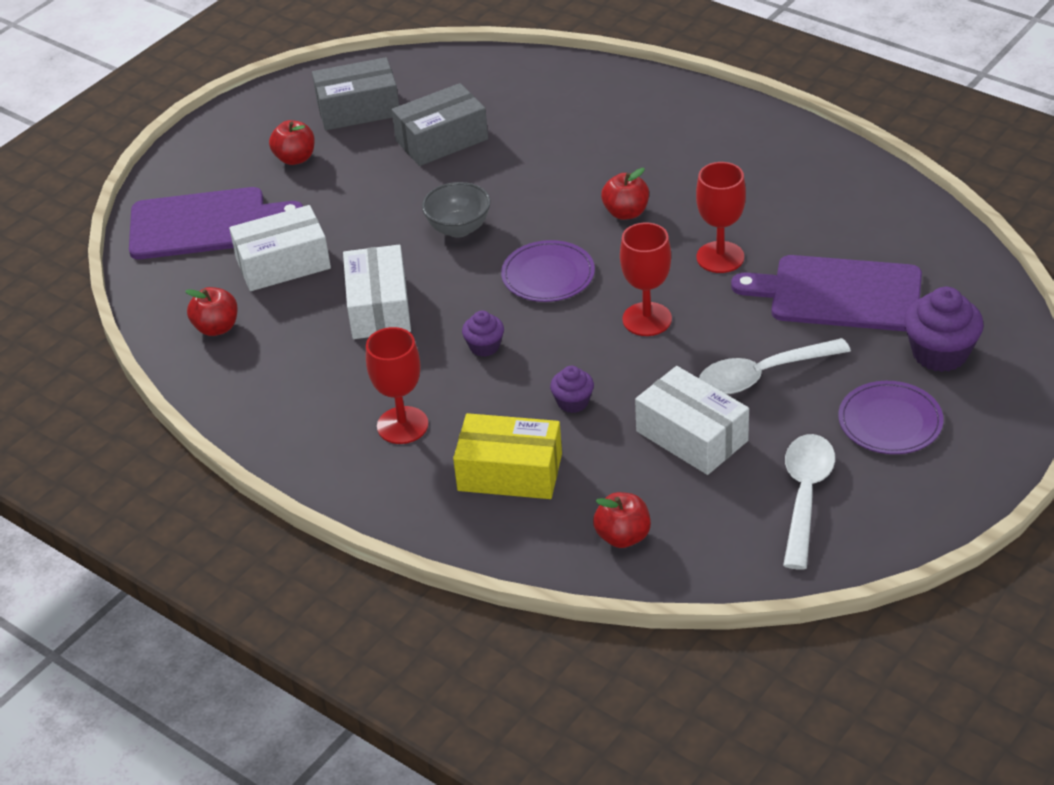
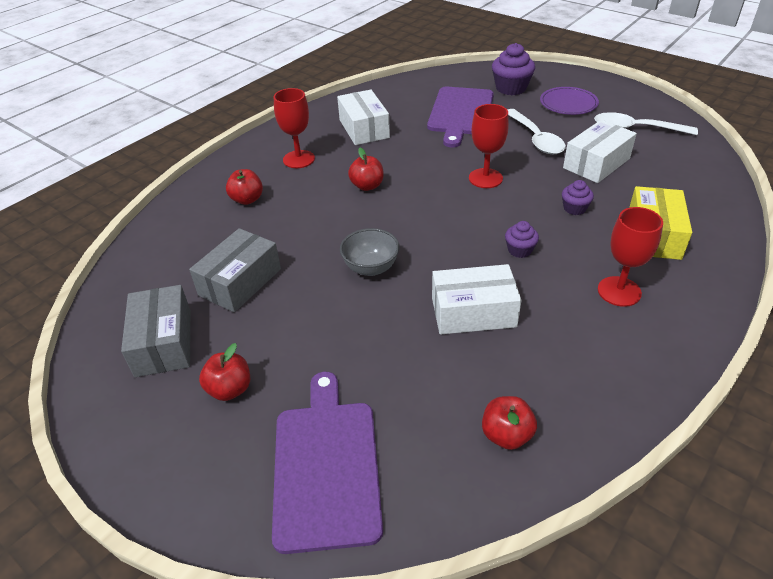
camera: 90 degrees left, 0 degrees up
white box [229,205,331,291] -> white box moved to [337,90,390,145]
grey box [392,83,488,166] -> grey box turned 60 degrees clockwise [189,228,281,312]
purple plate [501,240,595,302] -> none
red apple [593,492,651,548] -> red apple moved to [226,169,263,205]
red goblet [696,162,746,273] -> red goblet moved to [274,88,315,168]

